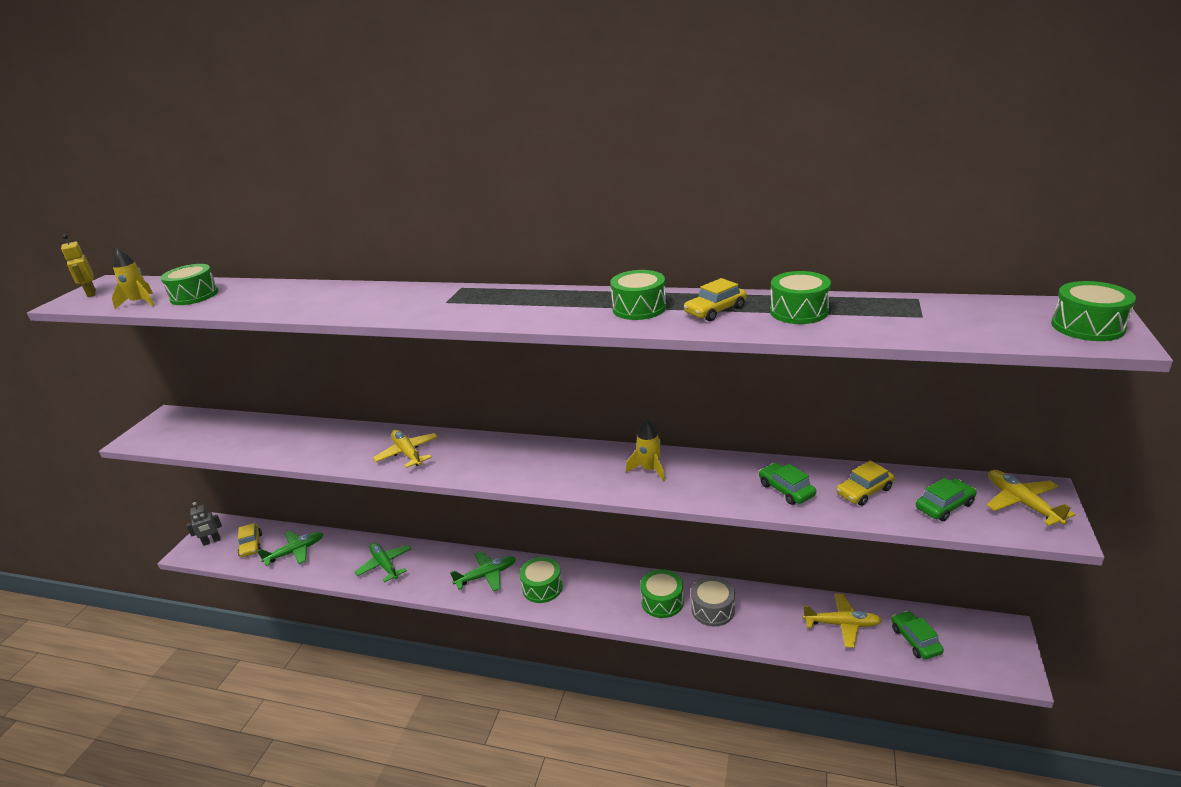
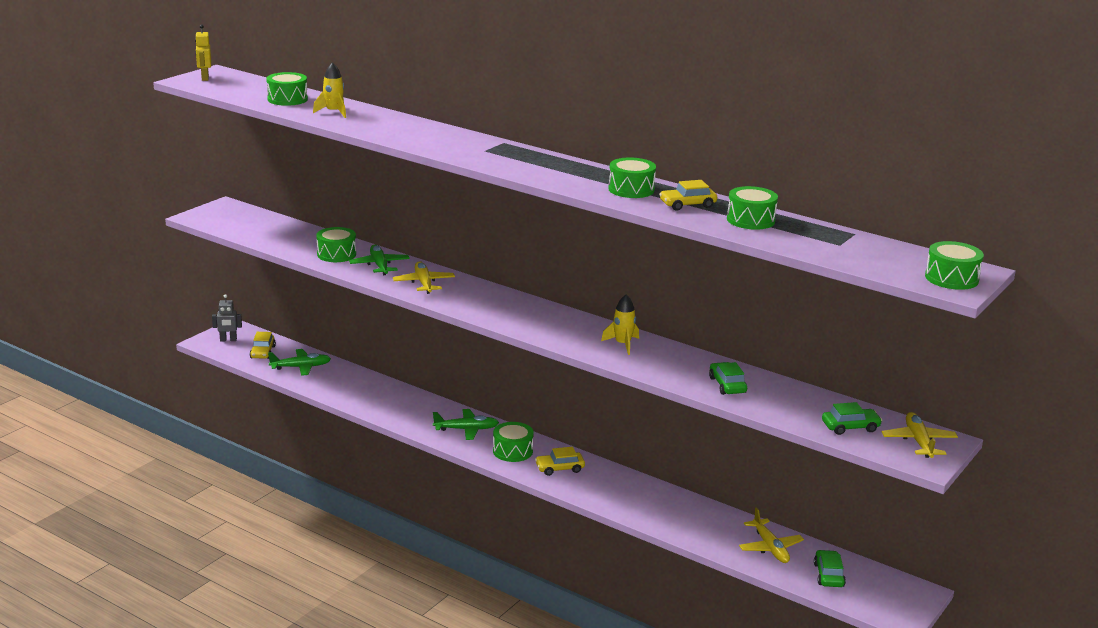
camera: 15 degrees right, 5 degrees down
yellow rocket [112,248,155,309] -> yellow rocket moved to [313,62,346,118]
green plane [355,543,411,583] -> green plane moved to [349,244,410,275]
green drum [640,569,684,618] -> green drum moved to [316,227,356,262]
grey drum [691,576,735,626] -> none
yellow plane [803,594,882,648] -> yellow plane turned 45 degrees clockwise [739,507,804,563]
yellow car [836,461,894,506] -> yellow car moved to [535,447,585,476]

